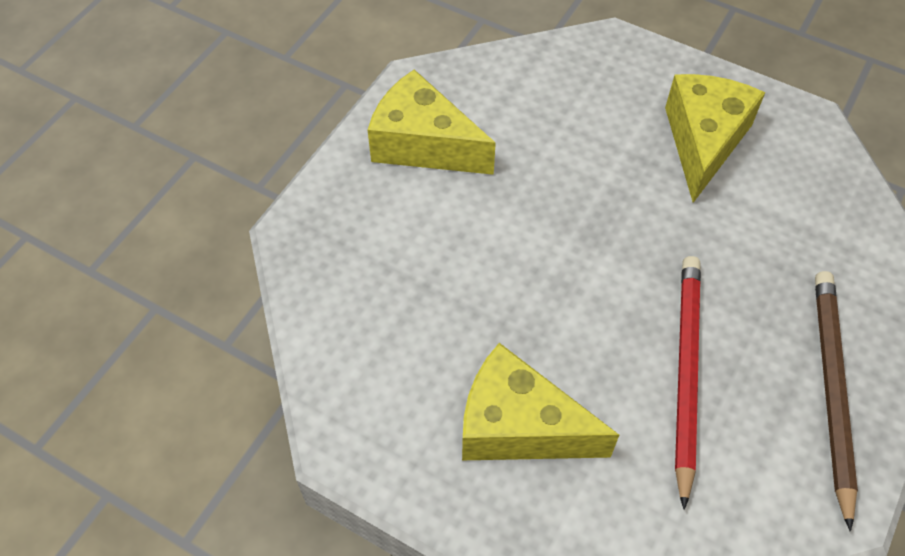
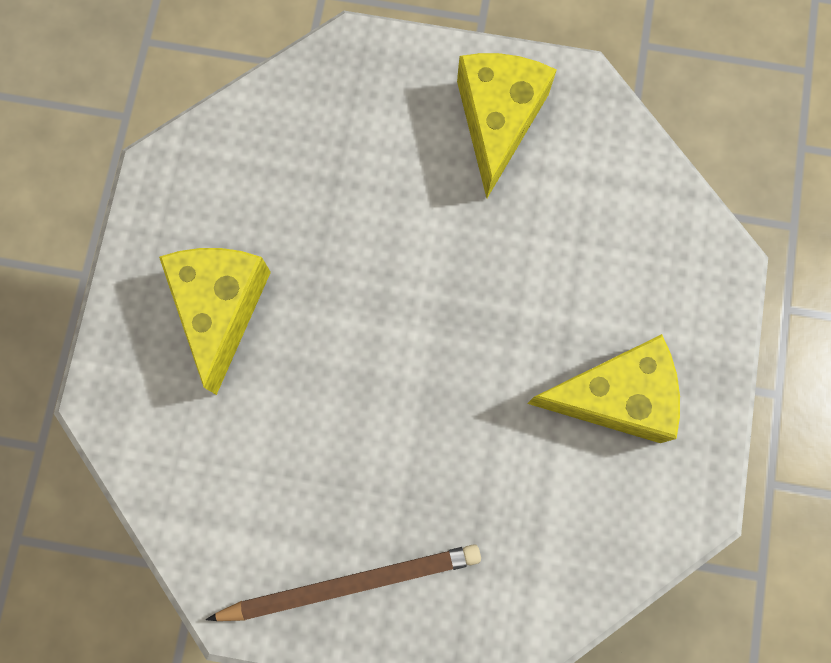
camera: 70 degrees right, 20 degrees up
red pencil [675,256,701,510] -> none

